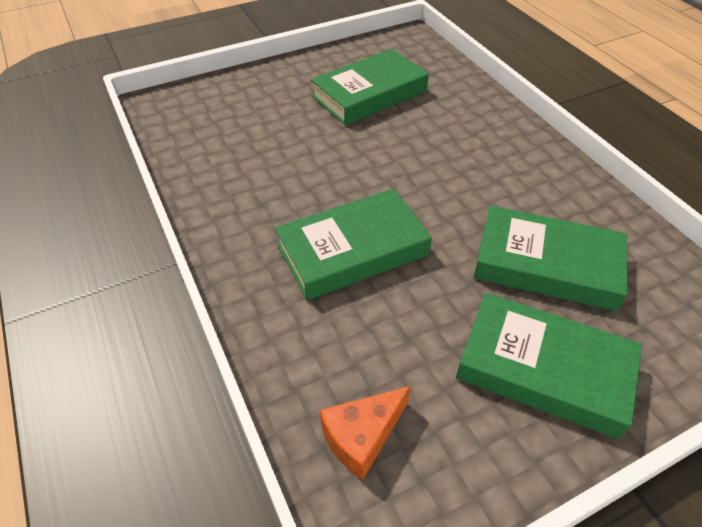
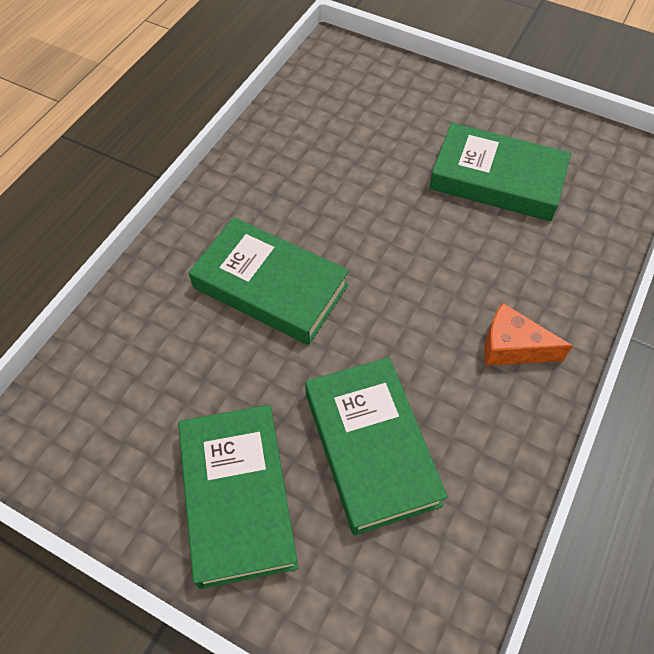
camera: 55 degrees right, 10 degrees up
orange cheese [320,386,411,480] -> orange cheese moved to [484,303,573,366]

